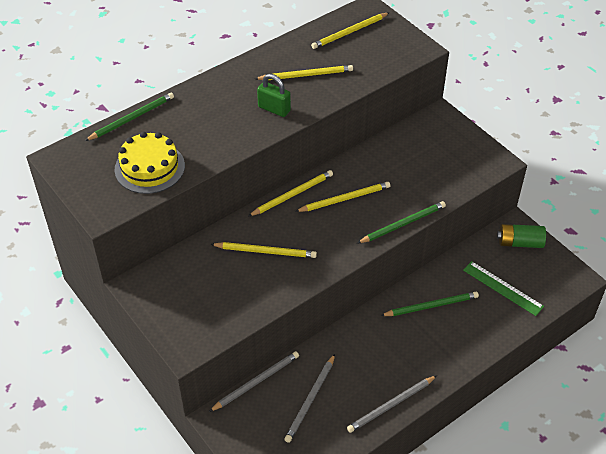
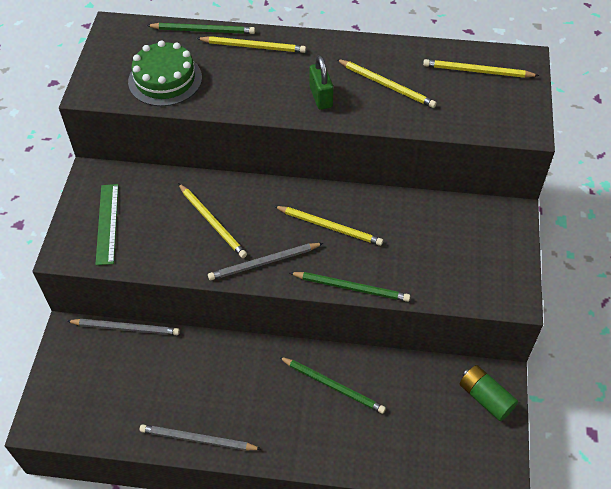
camera: 45 degrees right, 5 degrees up
yellow cake [115,132,185,194] -> green cake [128,40,202,106]
yellow pencil [249,170,333,216] -> yellow pencil moved to [196,36,306,53]
grey pencil [284,354,335,443] -> grey pencil moved to [208,243,323,280]
green ruler [463,261,544,316] -> green ruler moved to [95,184,119,265]

